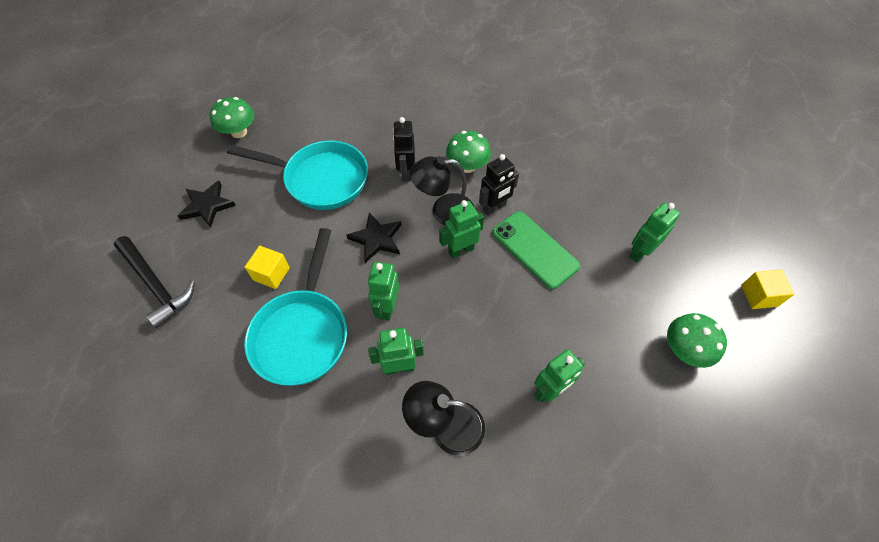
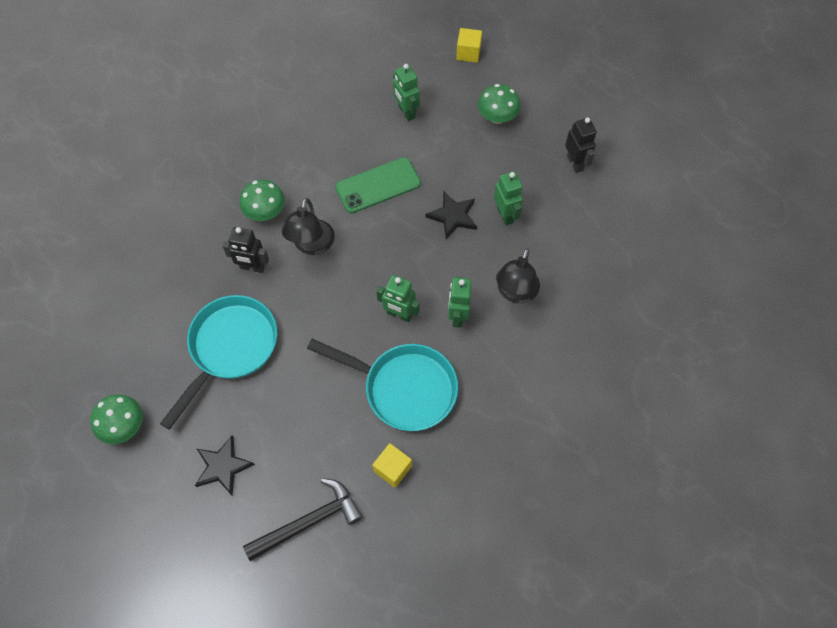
camera: 75 degrees left, 5 degrees up
yellow cube [245,246,290,289] -> yellow cube moved to [373,443,412,488]
black star [346,212,401,263] -> black star moved to [426,191,477,239]
green robot [439,200,484,258] -> none
black robot [479,154,519,216] -> black robot moved to [565,117,597,173]

